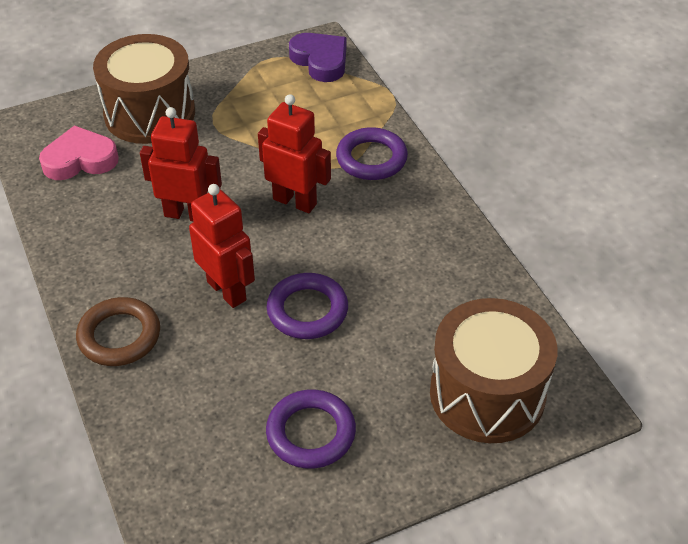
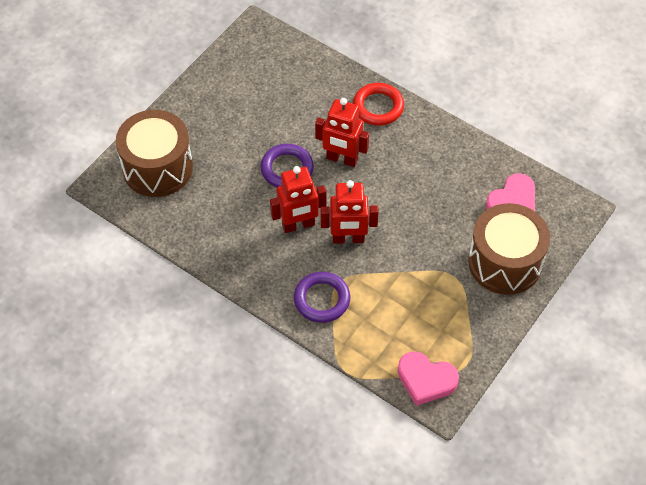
camera: 150 degrees right, 10 degrees up
brown ring [76,297,160,366] -> red ring [353,83,404,126]
red robot [140,107,222,221] -> red robot moved to [270,166,327,233]
purple ring [266,390,356,469] -> none
purple heart [289,33,346,82] -> pink heart [398,351,459,406]

